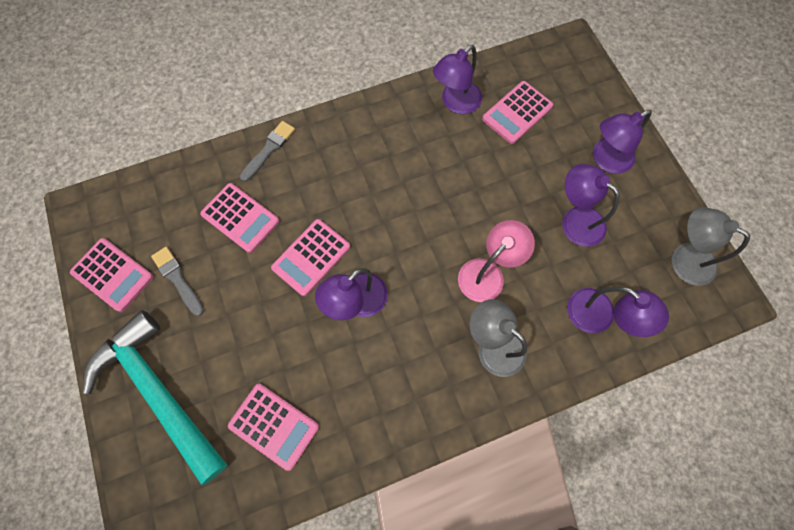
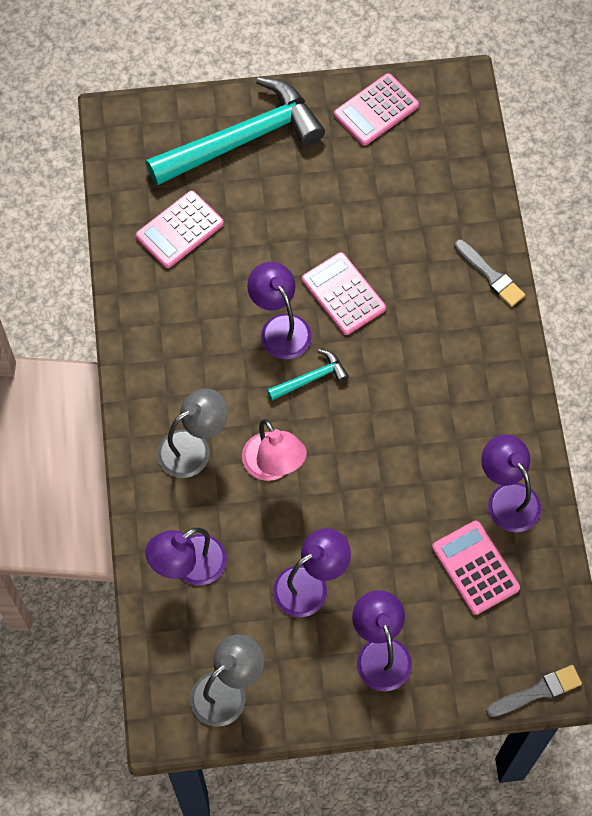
camera: 105 degrees right, 5 degrees down
grey brush [151,247,204,316] -> grey brush moved to [486,665,582,717]
pink calculator [200,183,279,253] -> none
none -> turquoise hammer [267,349,349,400]

